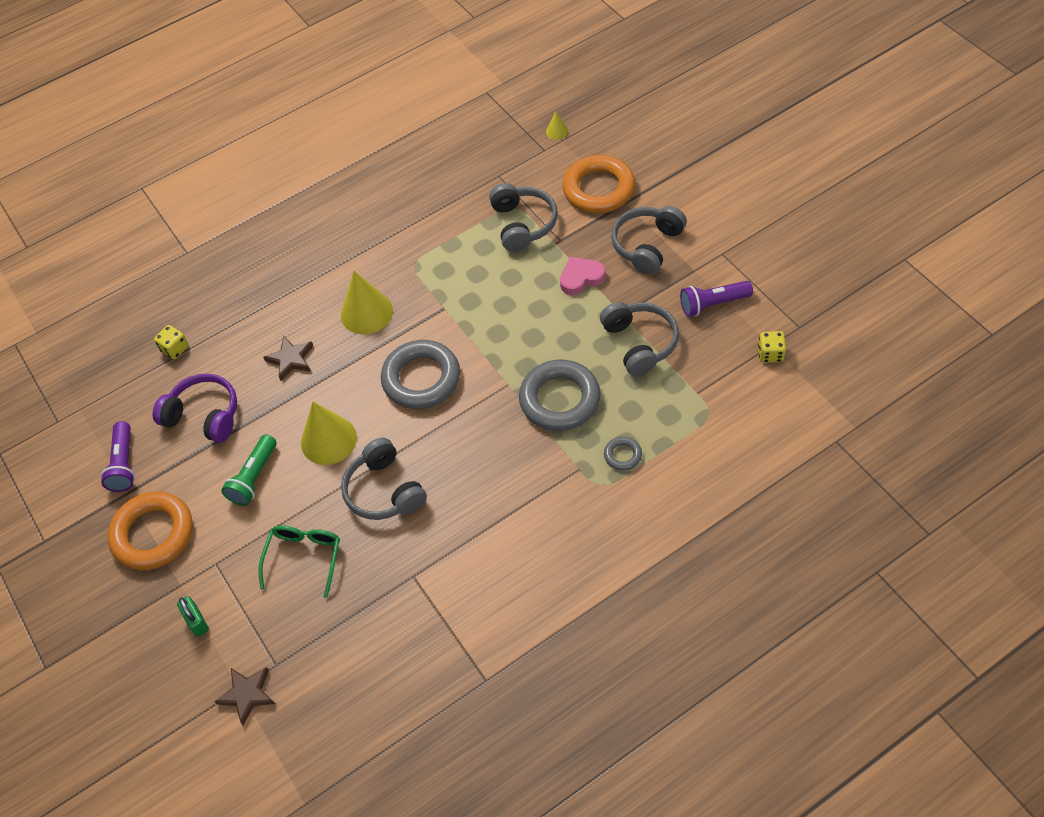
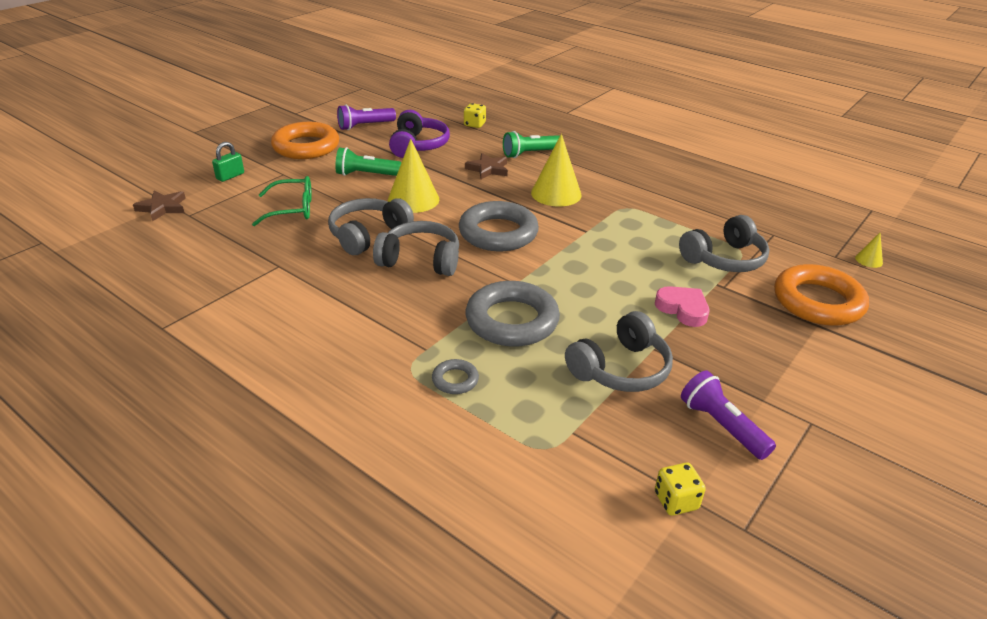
camera: 65 degrees right, 20 degrees down
grey headphones [611,206,687,275] -> grey headphones moved to [373,221,459,276]
none -> green flashlight [503,131,560,158]

